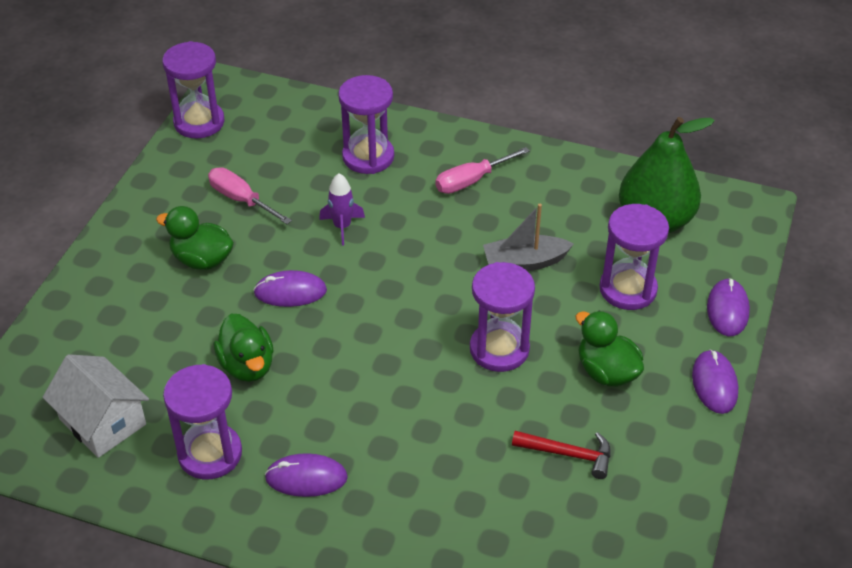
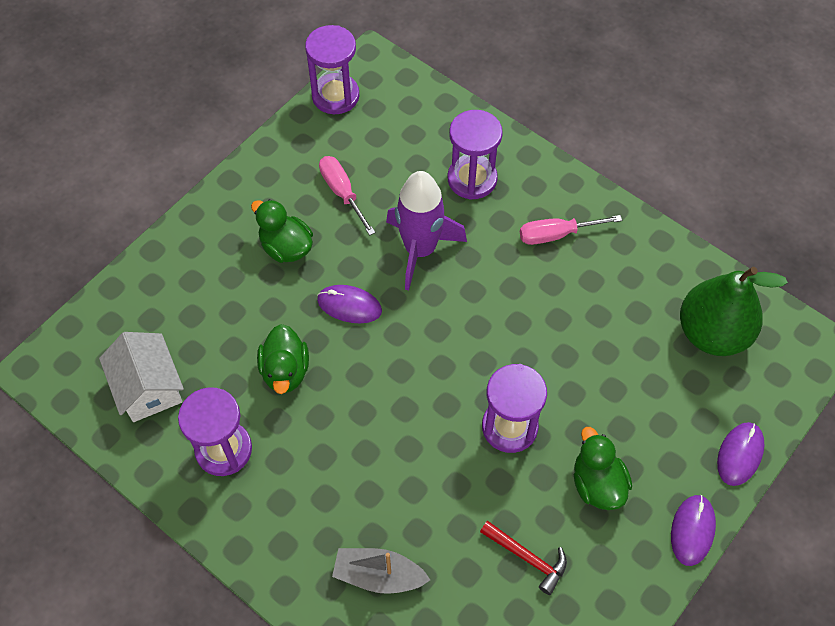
camera: 20 degrees right, 15 degrees up
purple mouse [265,453,348,497] -> none
purple rocket [319,173,365,246] -> purple rocket [386,171,467,290], size x1.96
grey boat [483,204,574,271] -> grey boat moved to [332,548,430,594]
purple hourglass [600,204,669,310] -> none

